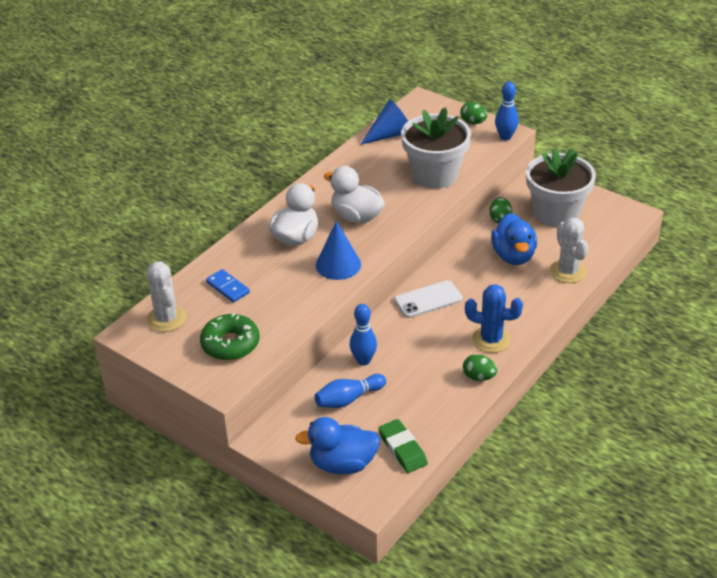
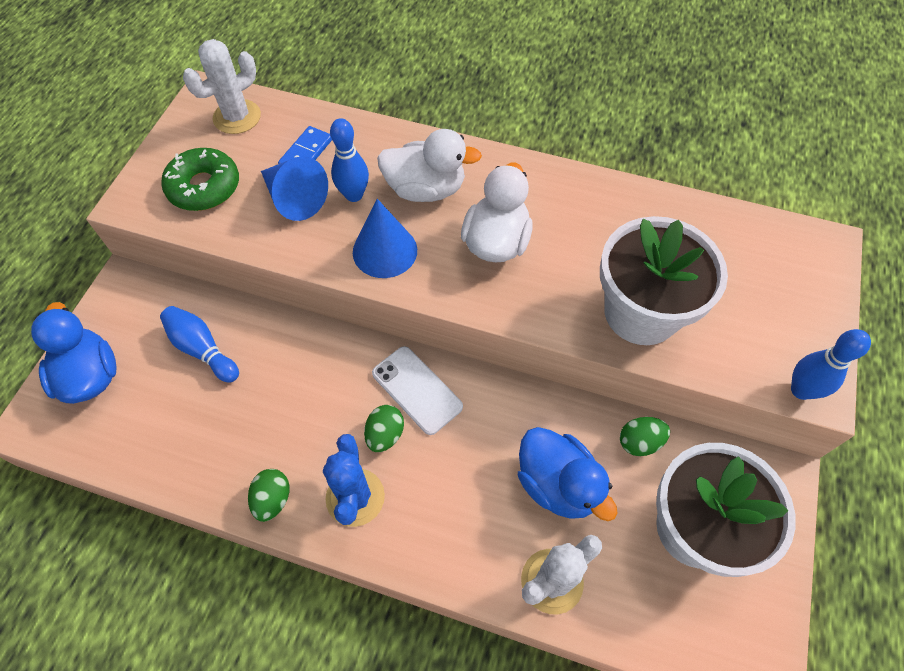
camera: 70 degrees right, 20 degrees up
blue bowling pin [350,304,377,365] -> blue bowling pin moved to [330,118,369,202]
blue cone [360,99,408,145] -> blue cone moved to [261,156,328,221]
green eraser [378,419,428,473] -> none
green egg [460,102,487,124] -> green egg moved to [364,405,404,452]
blue duck [491,213,537,265] -> blue duck turned 105 degrees counterclockwise [518,427,617,521]

